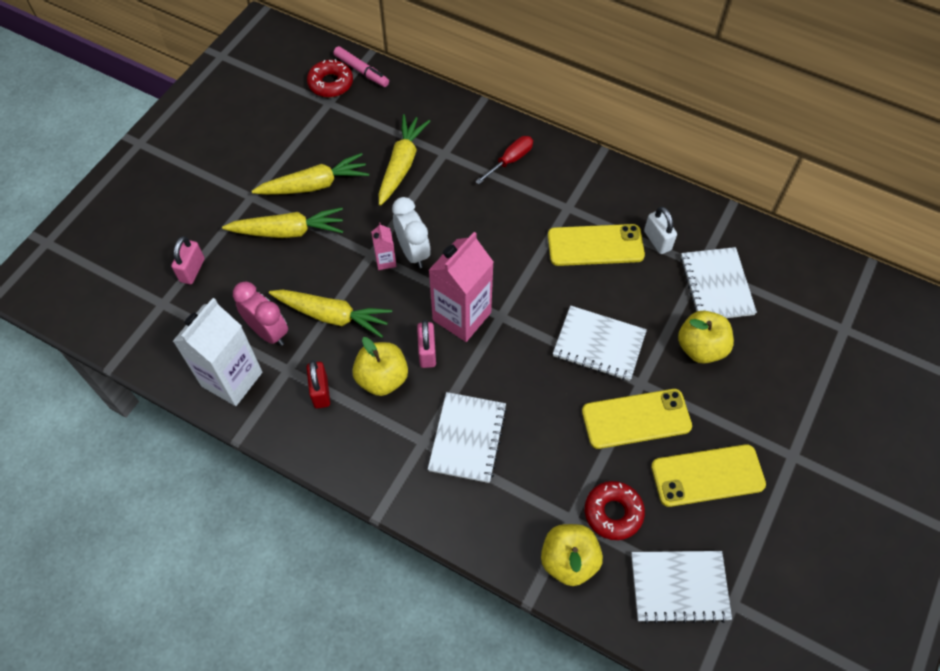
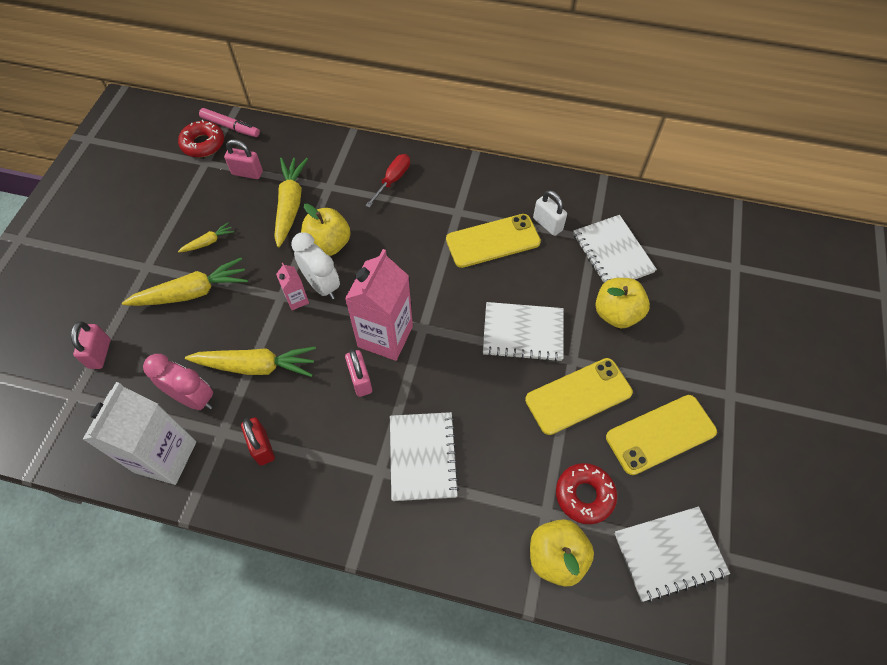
camera: 15 degrees left, 0 degrees up
yellow carrot [252,153,369,195] -> yellow carrot [178,222,234,252], size x0.49
yellow apple [352,337,408,396] -> yellow apple moved to [301,204,351,256]
none -> pink padlock [224,139,263,179]

